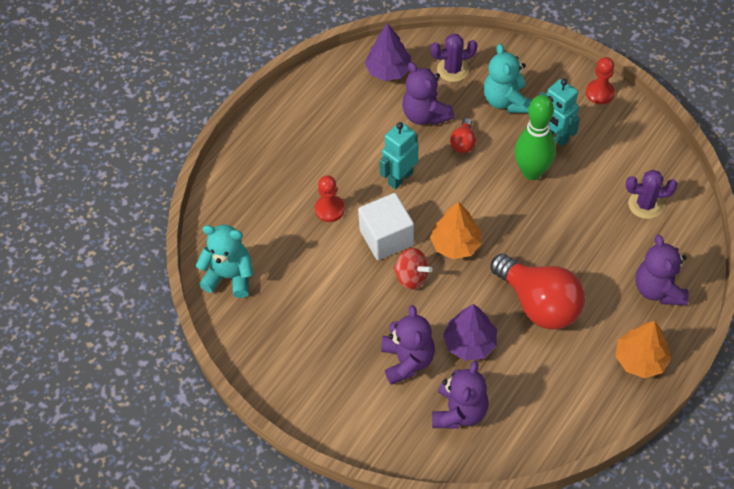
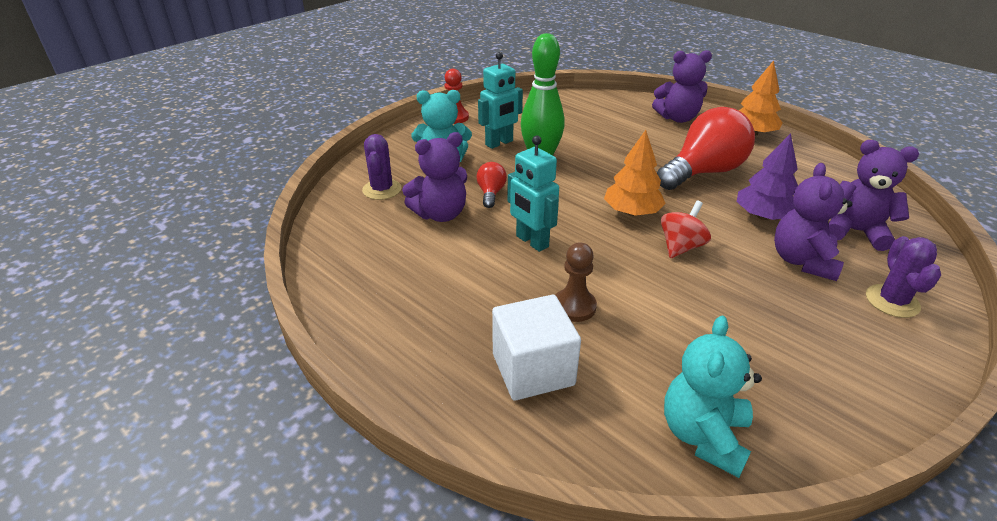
camera: 85 degrees left, 20 degrees down
red pawn [315,175,345,222] -> brown pawn [556,242,597,322]
white cube [358,193,414,260] -> white cube moved to [492,295,581,401]
purple tree [365,23,411,81] -> none
purple teddy bear [381,305,435,385] -> purple teddy bear turned 75 degrees counterclockwise [774,163,853,281]
red light bulb [450,118,476,153] -> red light bulb turned 105 degrees counterclockwise [476,162,507,208]
purple cactus [626,170,678,219] -> purple cactus moved to [866,236,941,318]

